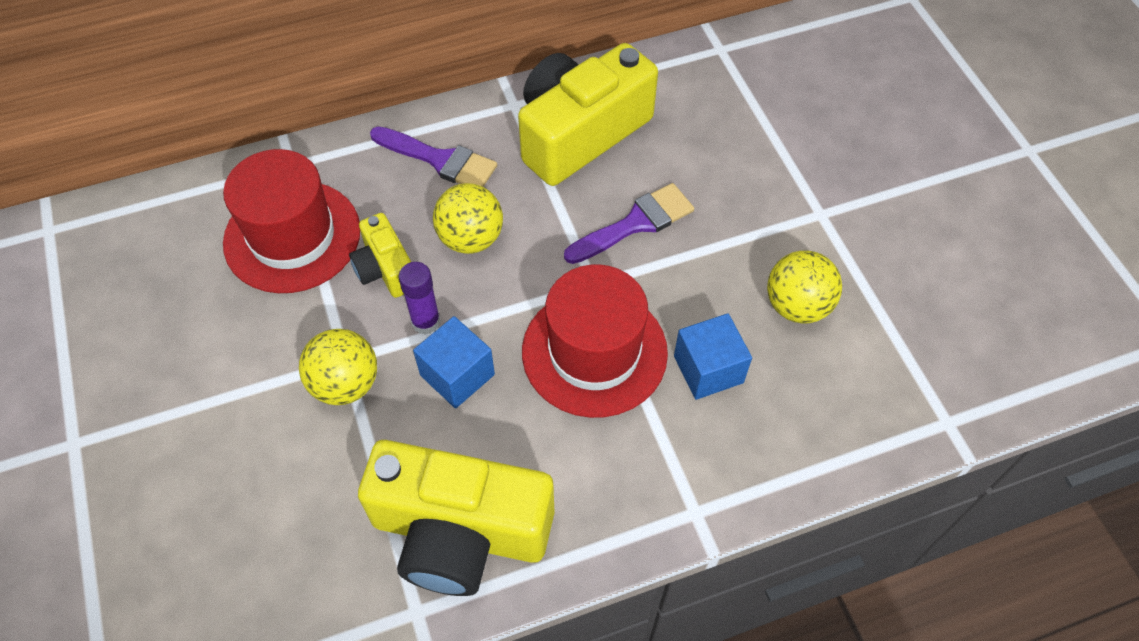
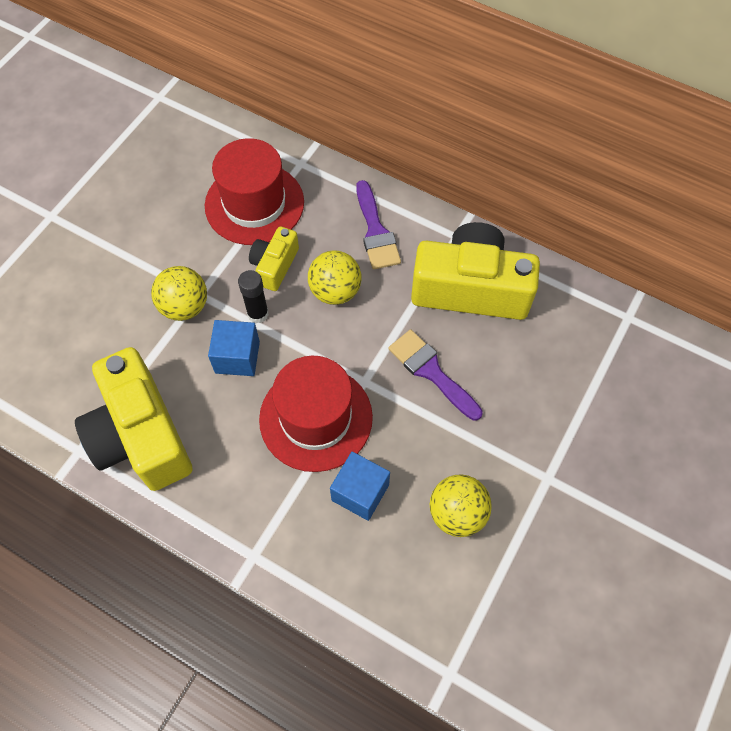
camera: 50 degrees right, 5 degrees up
purple glue stick [399,262,441,335] -> black glue stick [238,270,269,323]
purple brush [564,183,694,264] -> purple brush turned 150 degrees counterclockwise [388,329,483,421]

